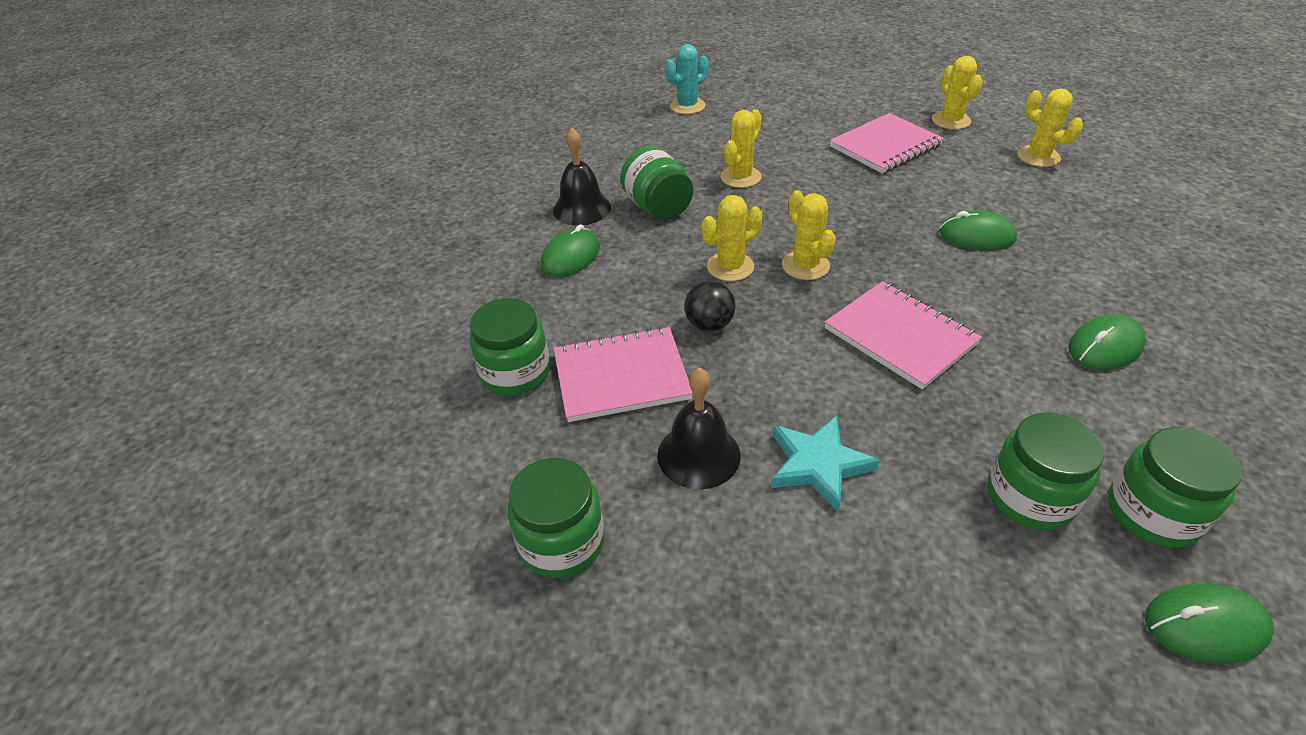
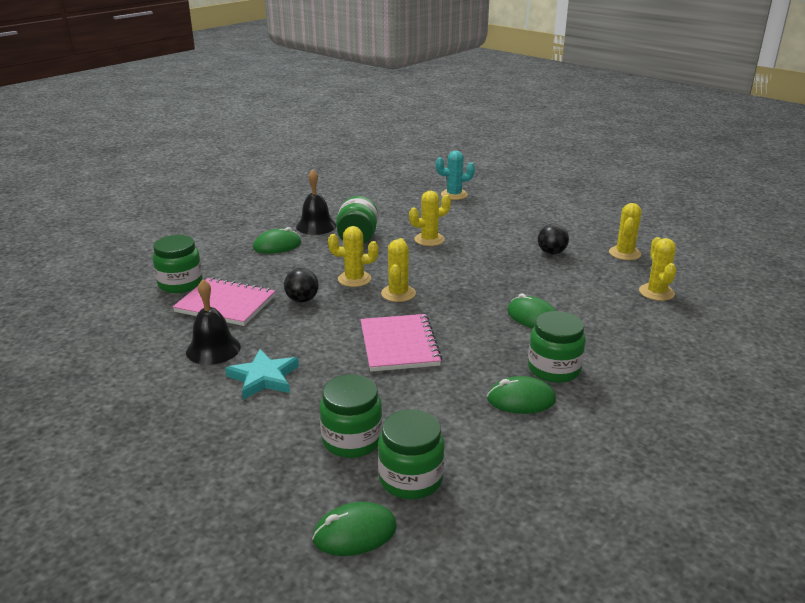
camera: 30 degrees right, 15 degrees down
green jar [508,458,604,578] -> green jar moved to [528,311,586,383]
pink notebook [830,113,944,173] -> black ball [538,224,569,255]
green mouse [1145,583,1274,664] -> green mouse turned 45 degrees counterclockwise [312,502,397,556]

